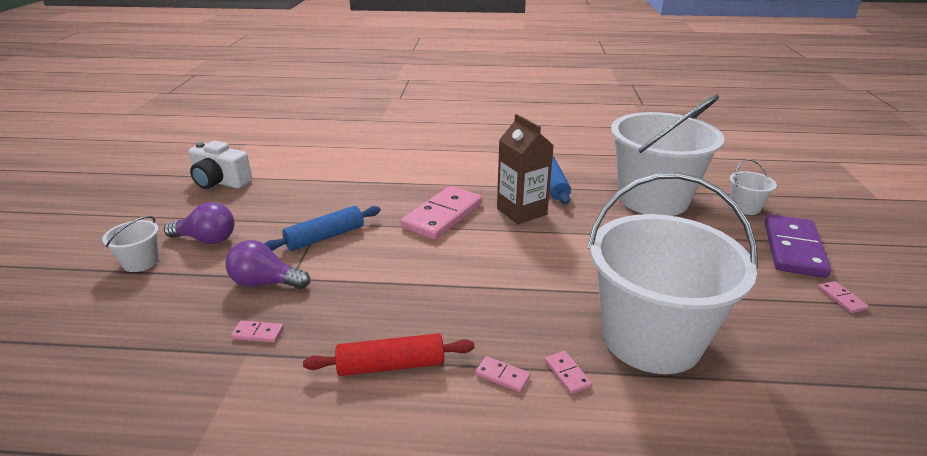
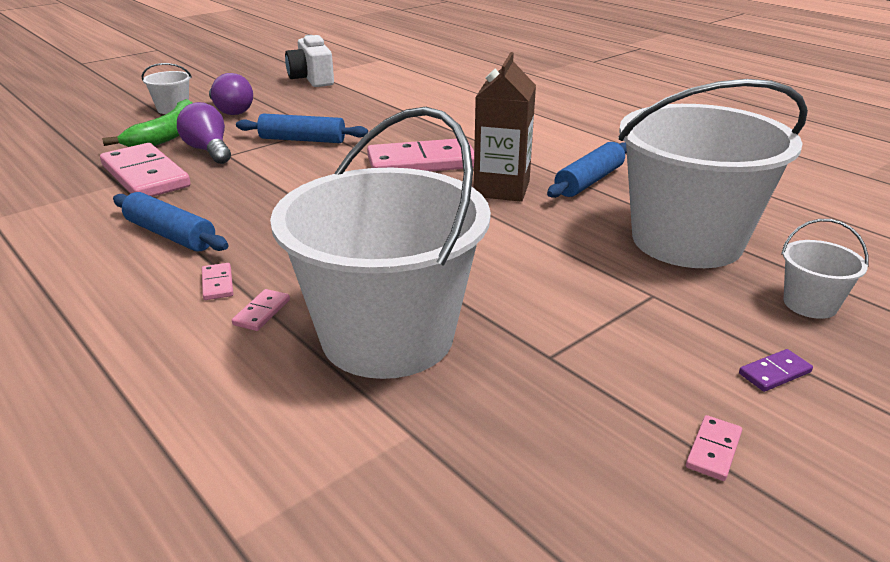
camera: 45 degrees right, 0 degrees up
pink domino [231,320,284,343] -> pink domino [100,143,191,197], size x2.47
red rolling pin [303,333,475,376] -> blue rolling pin [113,192,229,251]
purple domino [765,214,831,278] -> purple domino [739,349,813,392], size x0.41
none -> green banana [102,99,193,147]

